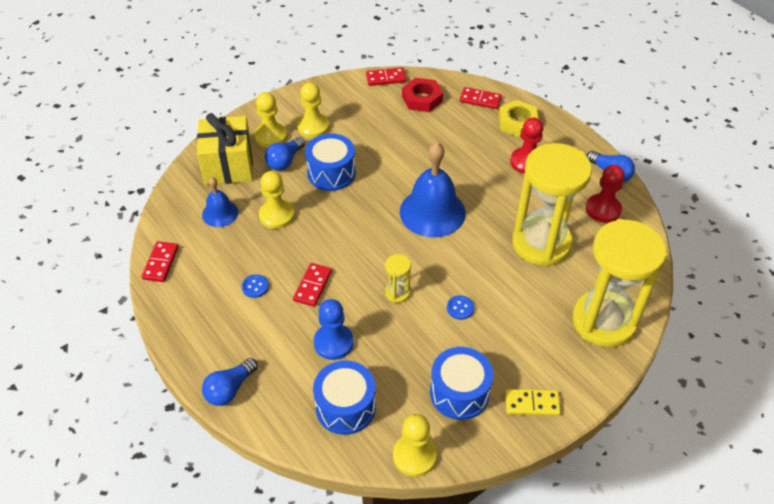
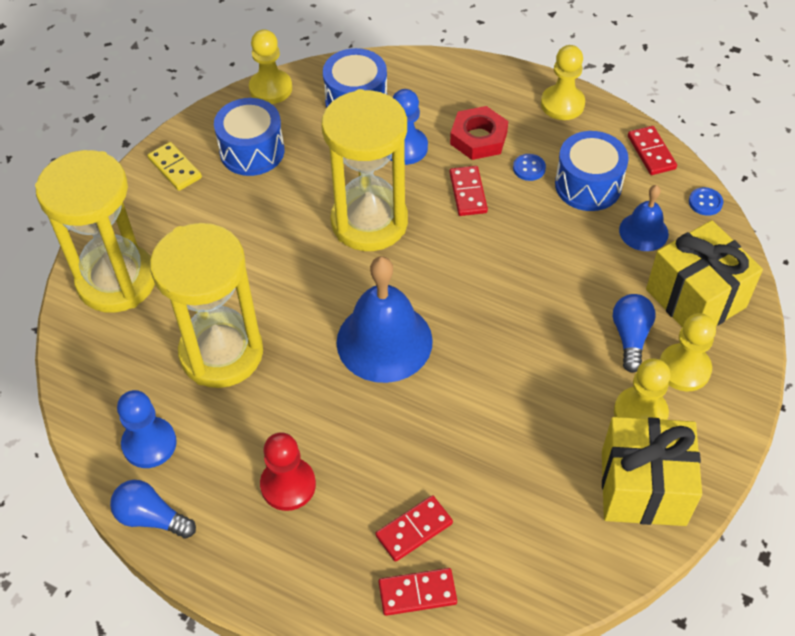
camera: 155 degrees right, 5 degrees up
blue light bulb [202,358,258,406] -> none
yellow pawn [259,171,294,229] -> yellow pawn moved to [541,45,585,120]
blue drum [305,133,356,191] -> blue drum moved to [555,131,629,211]
red domino [366,68,406,86] -> red domino moved to [375,495,453,562]
yellow hourglass [385,254,411,303] -> yellow hourglass [321,89,408,251], size x2.48
red nut [402,78,443,112] -> red nut moved to [450,106,508,160]
blue button [447,295,474,320] -> blue button moved to [689,187,723,216]
yellow nut [498,100,538,137] -> none
yellow domino [505,389,561,416] -> yellow domino turned 75 degrees clockwise [147,142,202,191]
red pawn [586,165,624,223] -> blue pawn [117,390,177,468]
none -> yellow gift [602,417,702,526]

